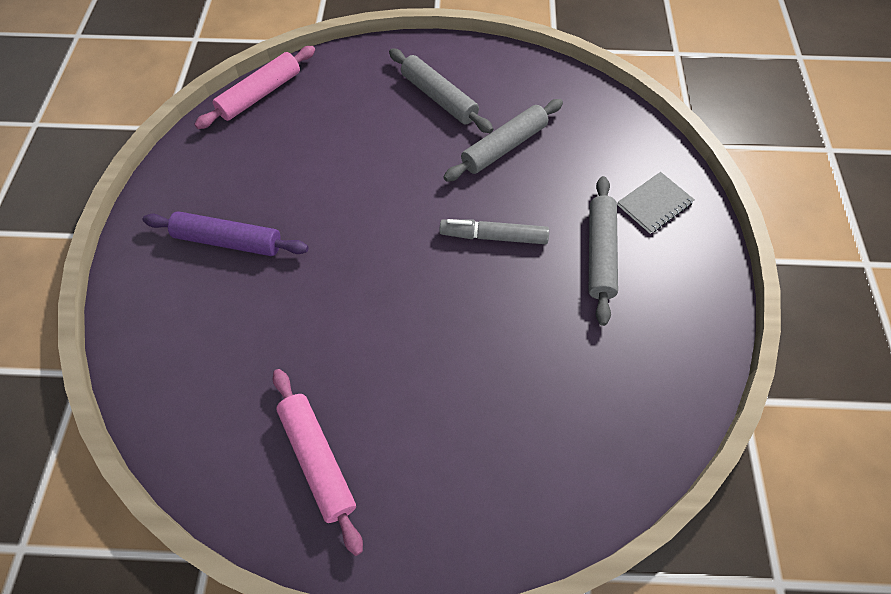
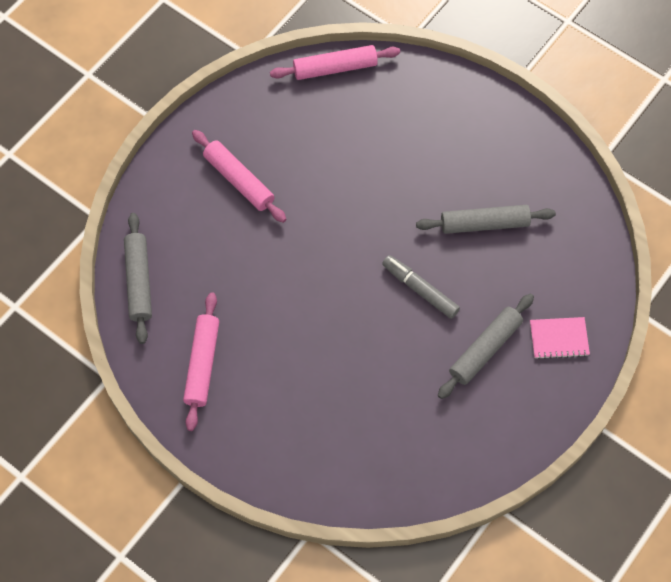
camera: 35 degrees right, 5 degrees up
purple rolling pin [143,211,308,256] -> pink rolling pin [192,130,287,223]
grey rolling pin [389,48,493,133] -> grey rolling pin moved to [124,213,152,344]
grey notebook [617,172,695,234] -> pink notebook [530,317,590,359]

